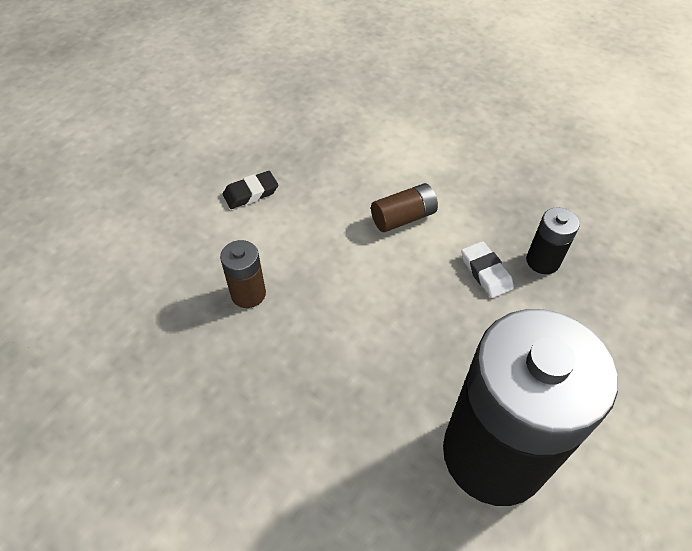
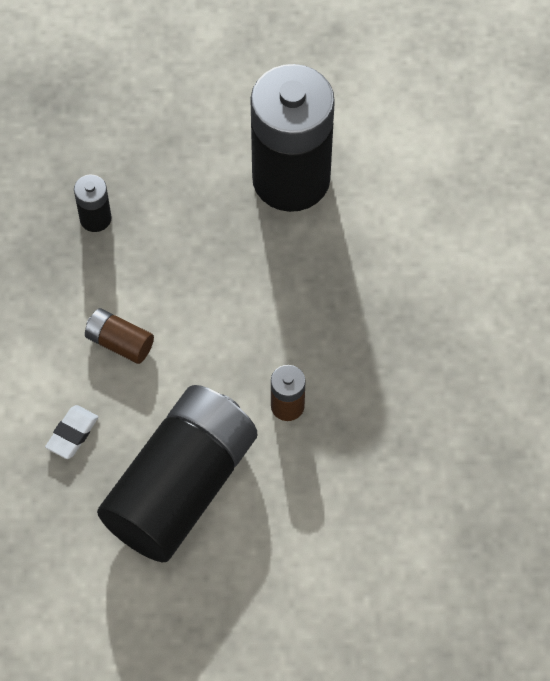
camera: 125 degrees left, 10 degrees up
black eraser [223,171,278,209] -> black battery [97,385,257,562]
white eraser [461,241,514,298] -> white eraser moved to [45,405,98,459]

